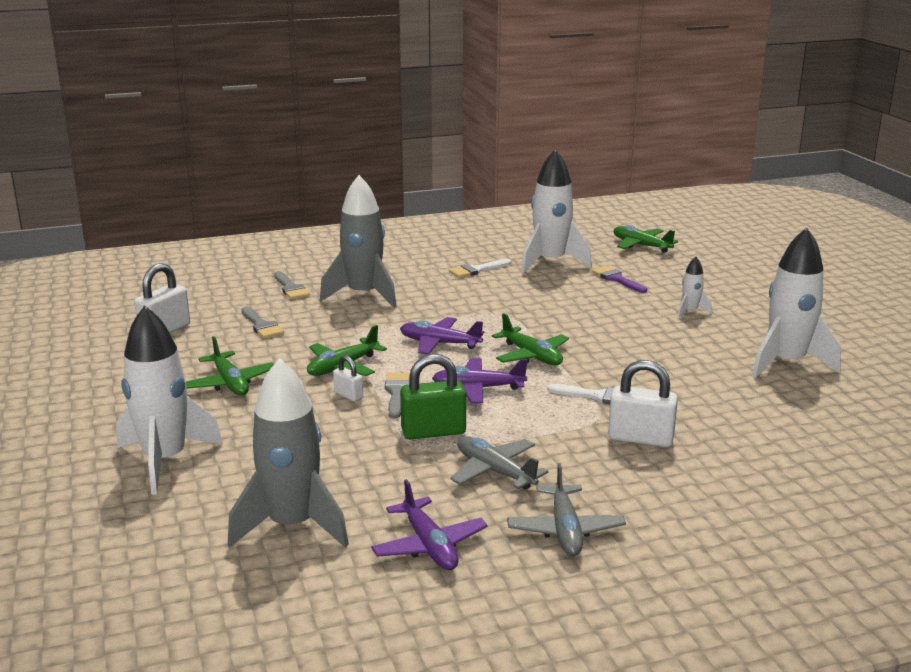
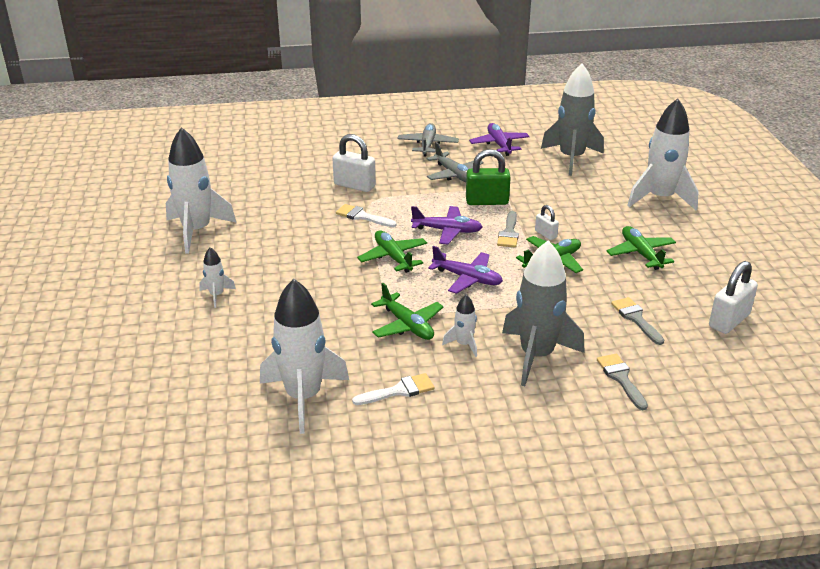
camera: 170 degrees left, 10 degrees up
purple brush [592,266,647,293] -> none
green plane [614,225,678,253] -> green plane moved to [371,283,444,340]
none -> white rocket [442,295,477,357]

